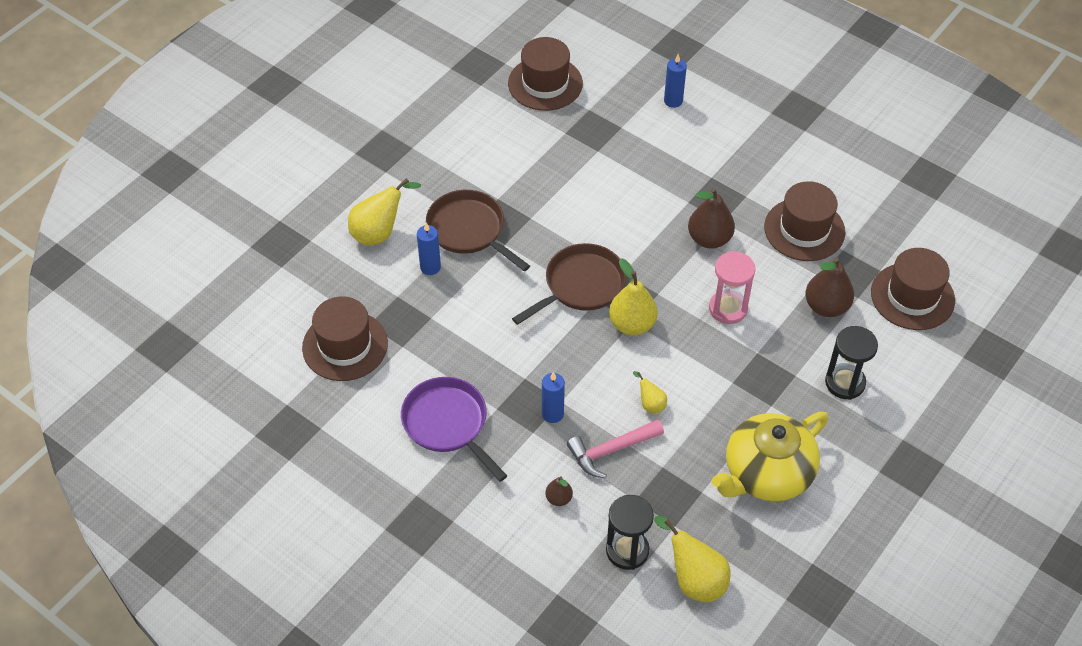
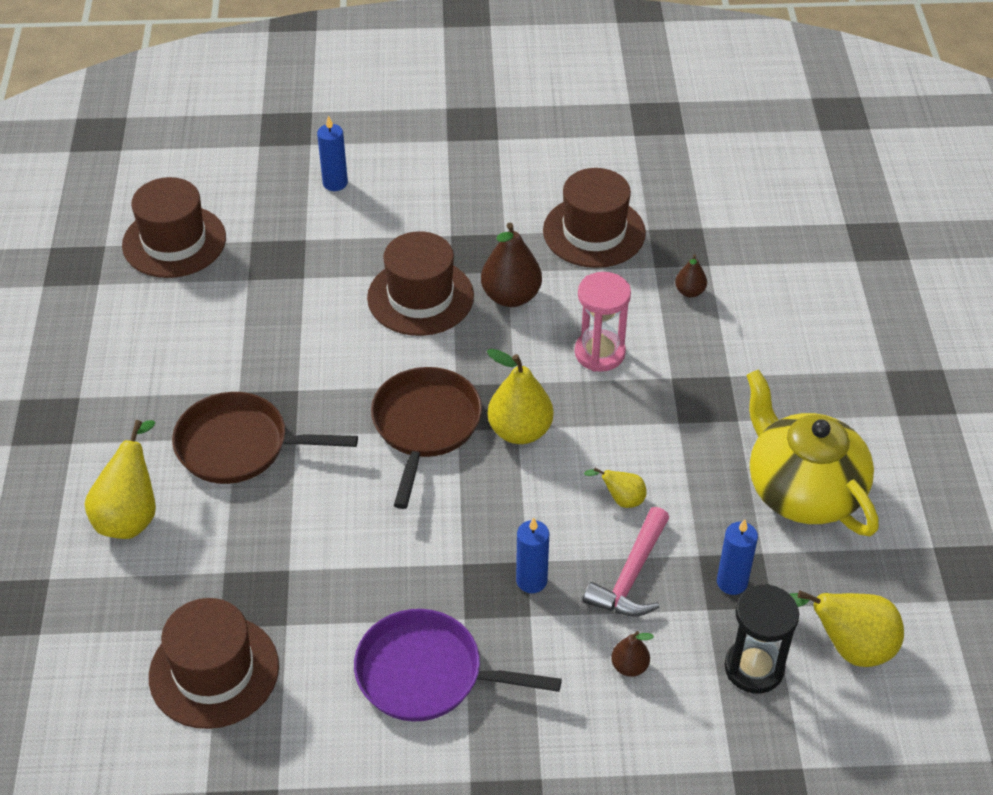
camera: 40 degrees left, 5 degrees down
blue candle [417,223,441,275] -> blue candle moved to [717,519,758,595]
yellow teapot [712,412,828,501] -> yellow teapot turned 135 degrees clockwise [746,369,879,536]
brown pear [805,257,854,317] -> brown pear [675,254,707,297], size x0.52
black hourglass [825,326,878,400] -> none
brown hat [871,248,955,330] -> brown hat moved to [367,231,474,336]

